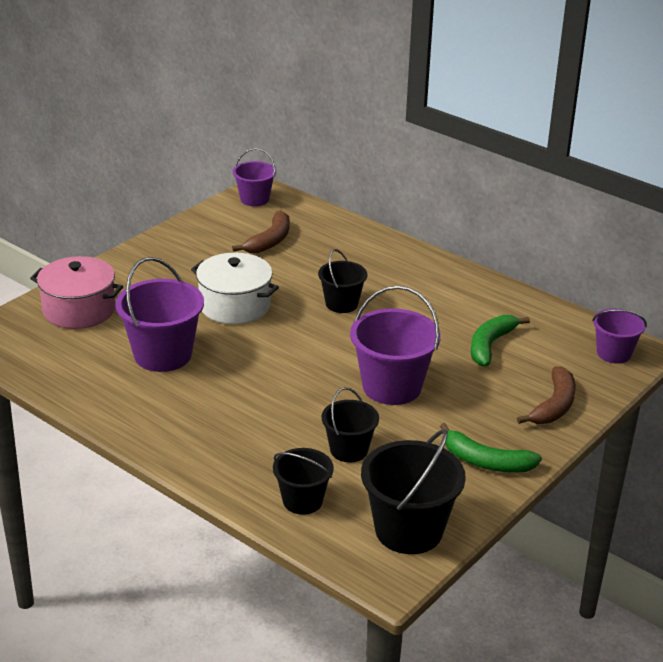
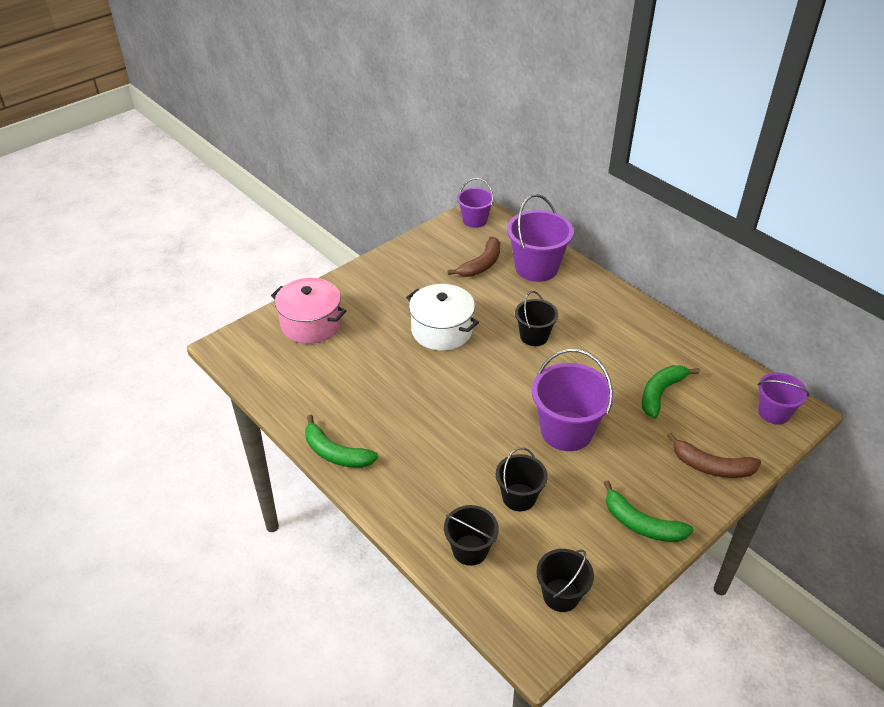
camera: 10 degrees right, 10 degrees up
purple bucket [115,257,204,372] -> purple bucket moved to [507,194,574,282]
black bucket [361,429,466,554] -> black bucket [536,549,594,612], size x0.60
brown banana [517,366,576,424] -> brown banana turned 75 degrees clockwise [667,433,761,478]
none -> green banana [305,415,378,468]

